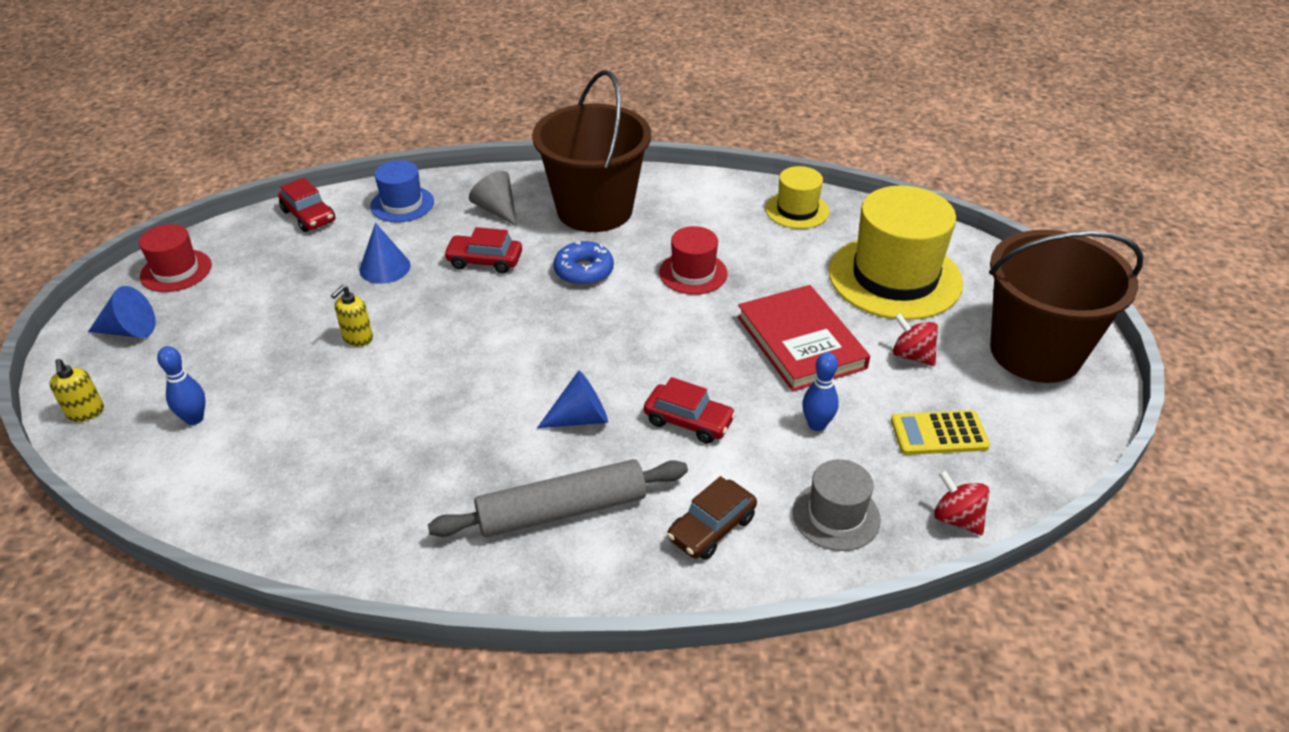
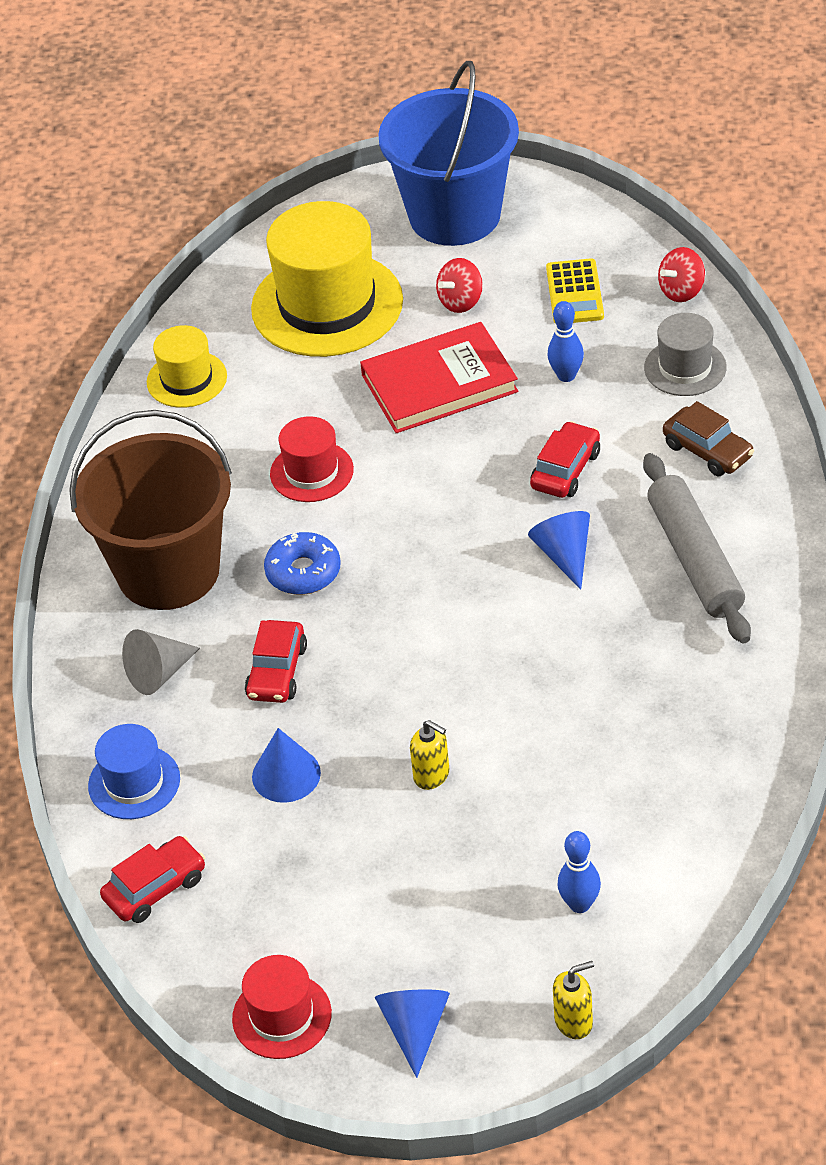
camera: 85 degrees left, 5 degrees up
brown bucket [989,230,1143,383] -> blue bucket [378,61,519,246]

